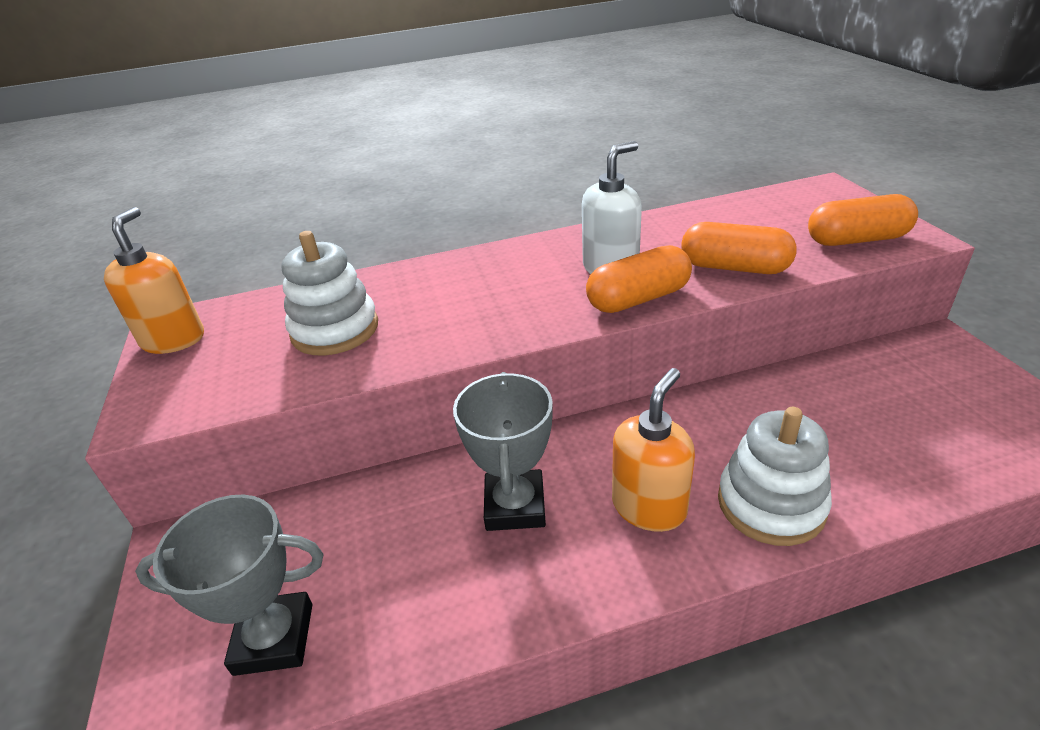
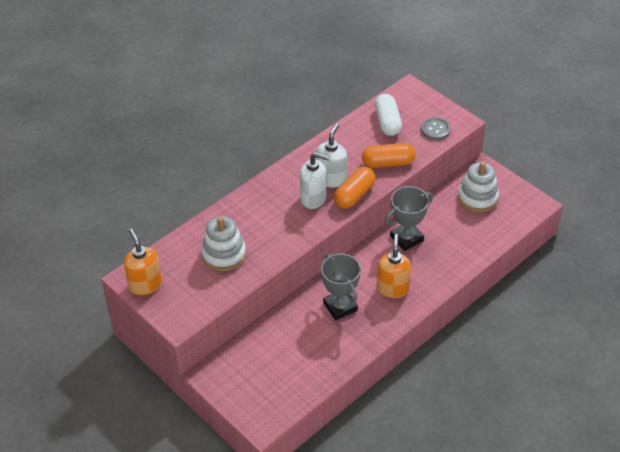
camera: 30 degrees left, 10 degrees up
grey trophy [135,494,324,676] -> grey trophy moved to [385,186,433,251]
white stacking toy [718,407,832,546] -> white stacking toy moved to [458,161,499,212]
orange capsule [808,194,918,246] -> grey button [421,117,451,140]
none -> white soap dispenser [300,152,330,209]
none -> white capsule [375,94,402,136]

